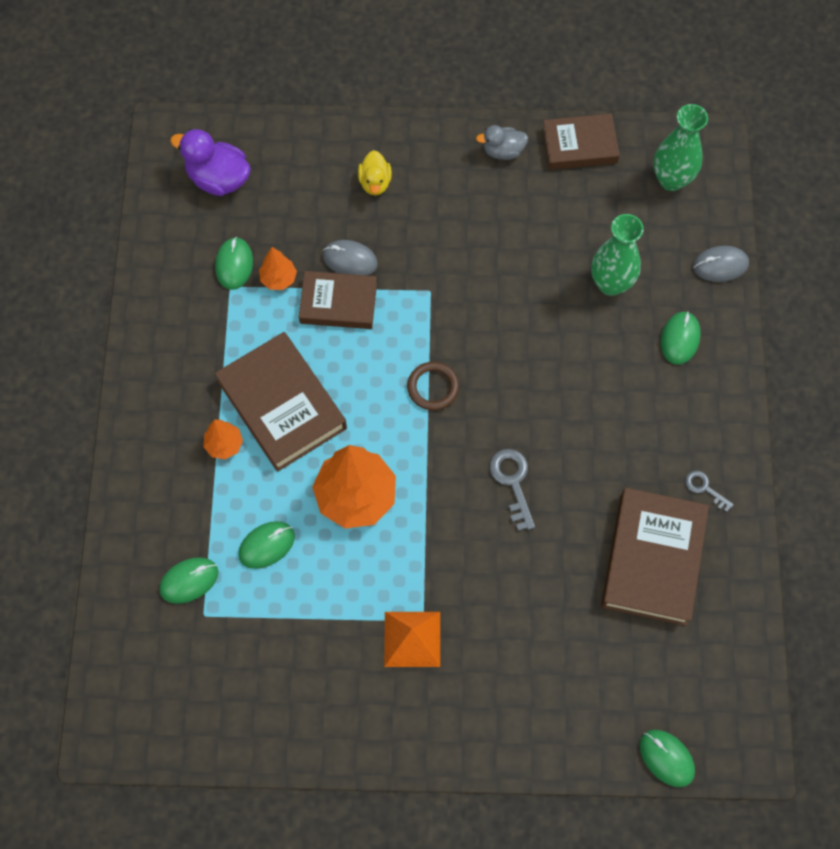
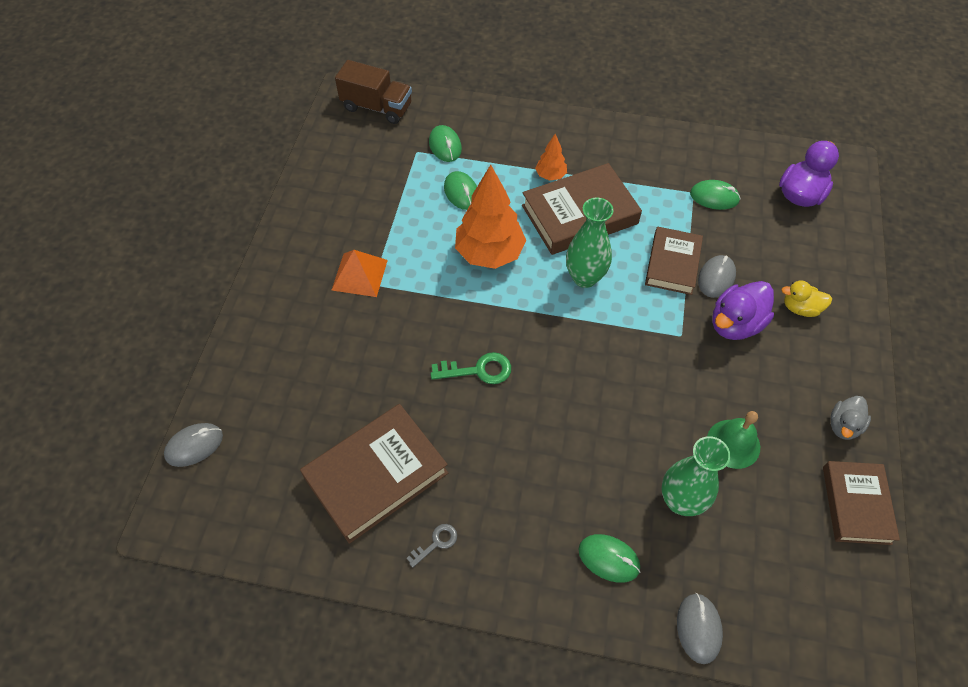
camera: 100 degrees right, 10 degrees down
orange tree [259,247,297,290] -> none
brown ring [407,362,459,410] -> none
grey duck [476,125,528,160] -> grey duck turned 150 degrees counterclockwise [831,396,871,440]
grey key [490,449,535,531] -> green key [430,352,511,384]
brown book [601,488,709,626] -> brown book turned 60 degrees counterclockwise [300,404,448,544]
green mouse [639,730,695,787] -> grey mouse [164,423,223,467]
green vase [653,104,708,191] -> green vase moved to [566,198,614,288]
none -> brown truck [335,60,412,124]
none -> green bell [707,411,760,469]
none -> purple duck [712,281,774,340]

